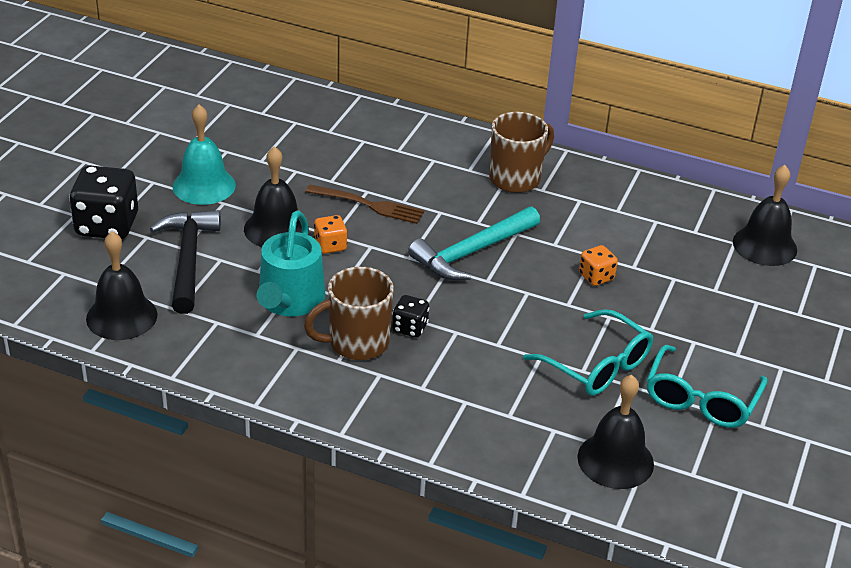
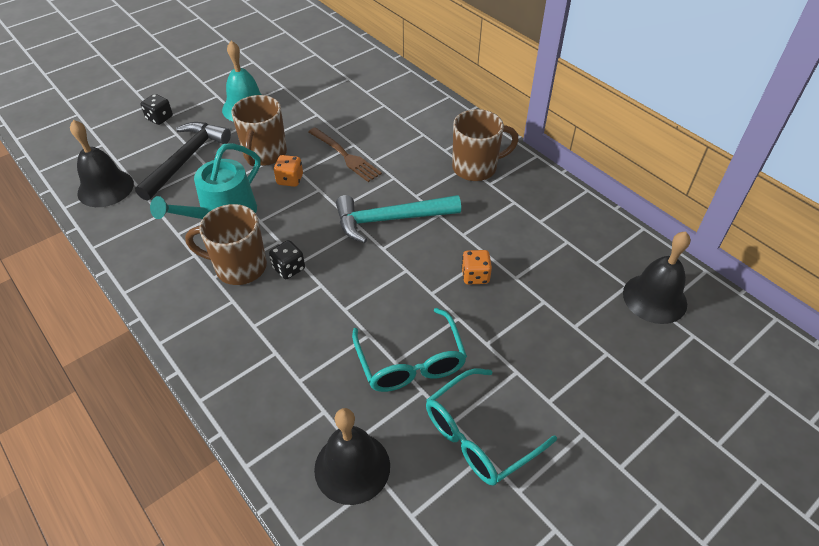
camera: 30 degrees right, 10 degrees up
black dice [69,166,138,239] -> black dice [141,94,173,125], size x0.51
black bell [244,146,309,247] -> brown mug [231,95,287,166]

